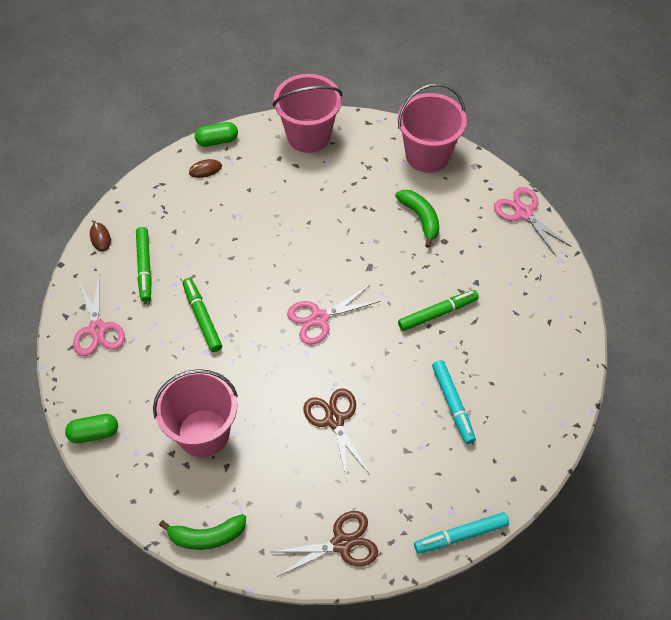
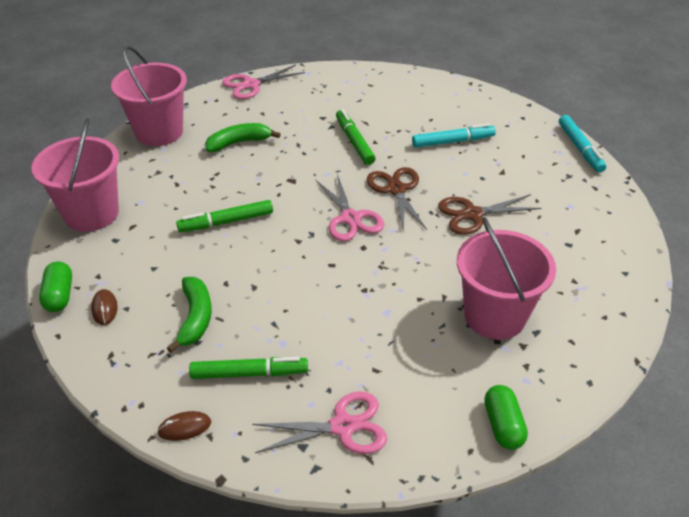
camera: 85 degrees left, 15 degrees down
green banana [159,514,246,550] -> green banana moved to [167,277,212,353]
green marker [182,278,222,352] -> green marker moved to [176,200,273,232]
brown scissors [272,511,378,577] -> brown scissors moved to [367,167,427,232]

